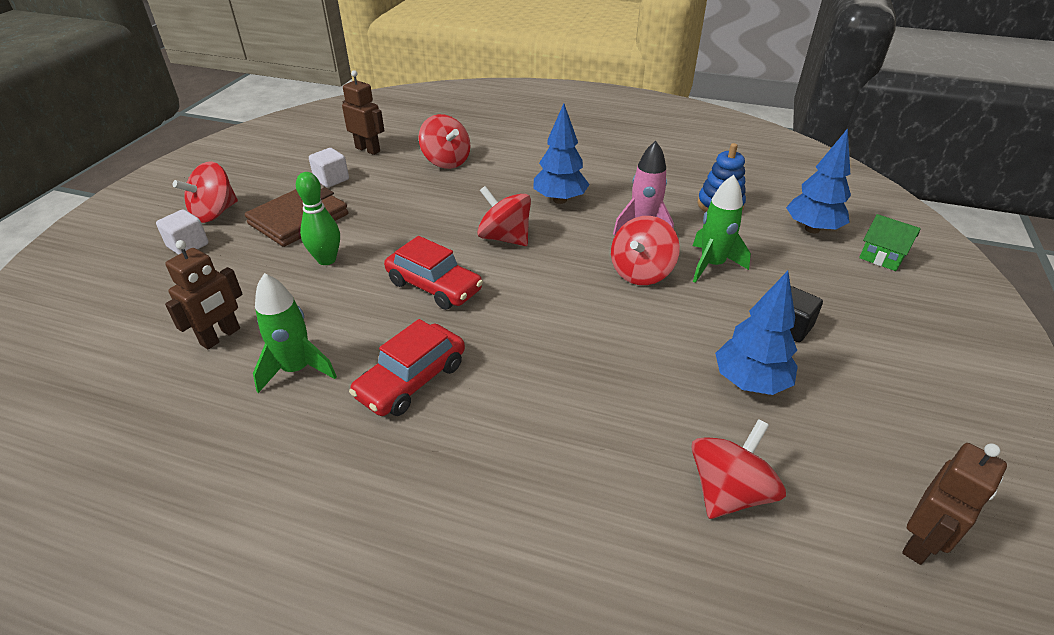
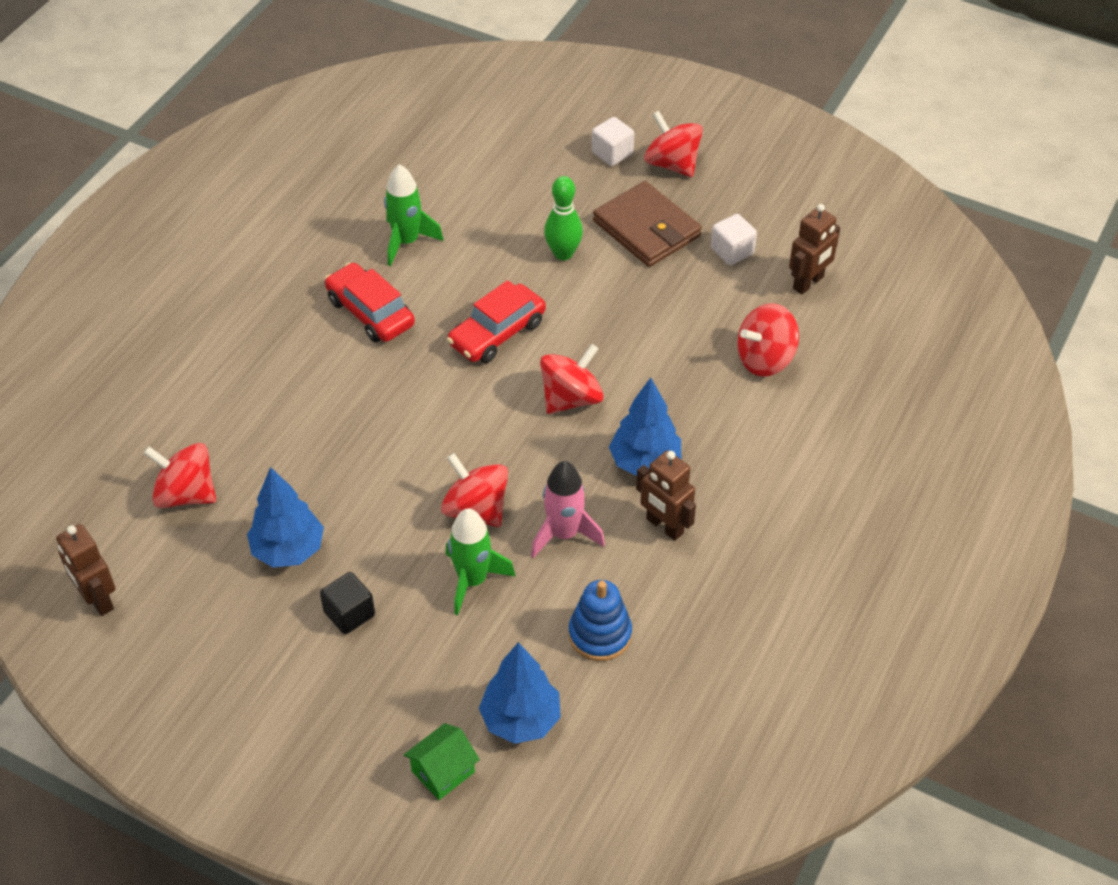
camera: 100 degrees right, 10 degrees up
brown robot [165,240,243,349] -> brown robot moved to [636,450,696,541]
red spinning top [691,419,786,519] -> red spinning top turned 150 degrees clockwise [143,443,216,508]

